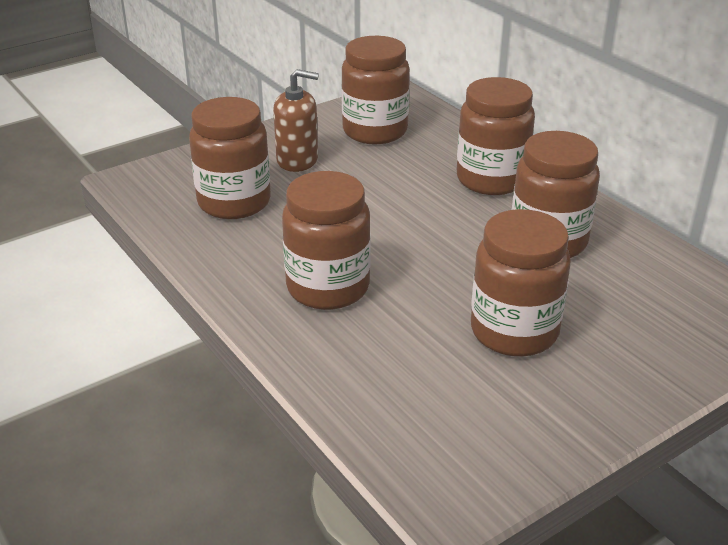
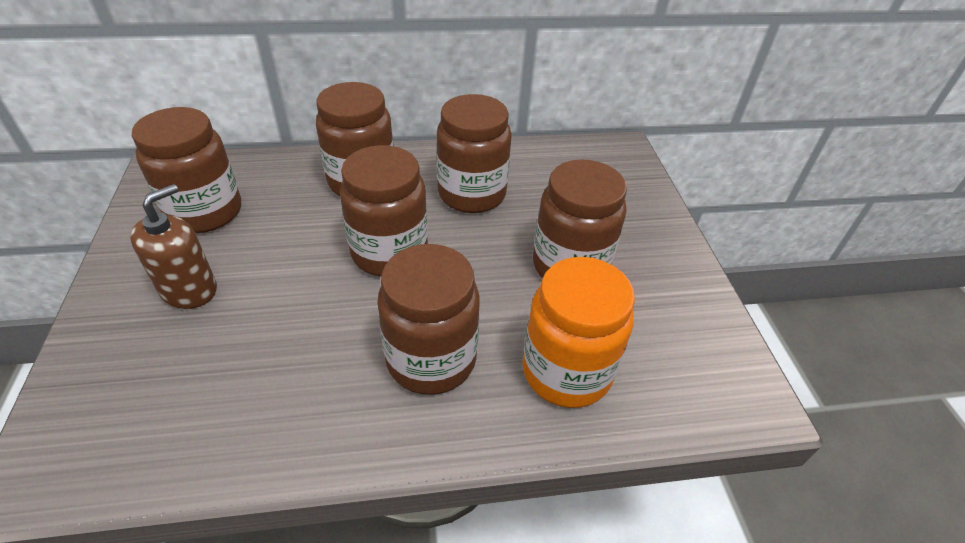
camera: 65 degrees left, 10 degrees up
brown jar [189,97,271,219] -> brown jar moved to [340,145,428,276]
none -> orange jar [522,257,635,408]

